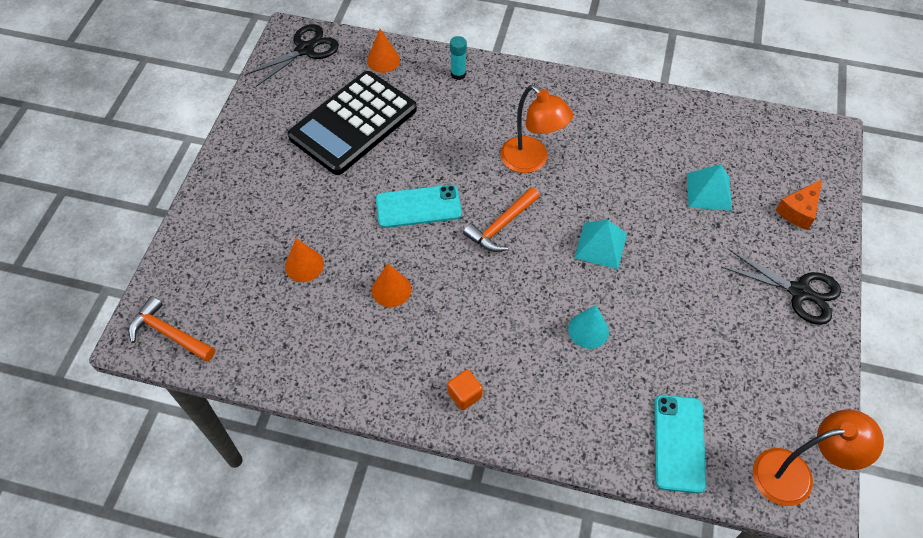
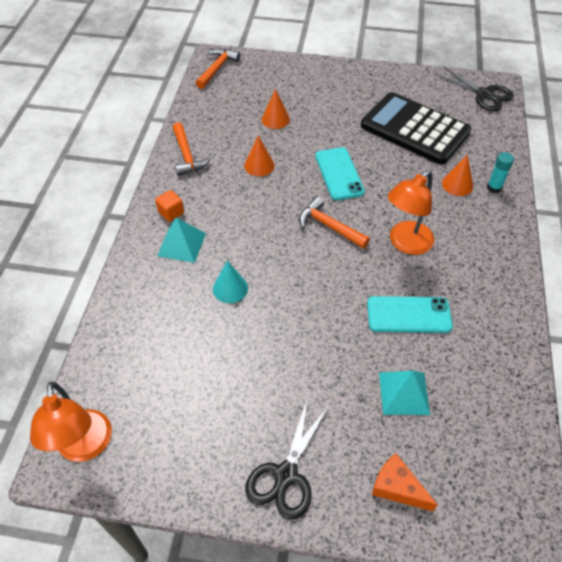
camera: 85 degrees right, 5 degrees down
orange cone [367,29,400,73] -> orange cone moved to [442,155,473,196]
turquoise pyramid [574,220,627,269] -> turquoise pyramid moved to [157,217,206,263]
turquoise phone [654,395,706,493] -> turquoise phone moved to [367,296,453,333]
none -> orange hammer [172,122,211,176]

